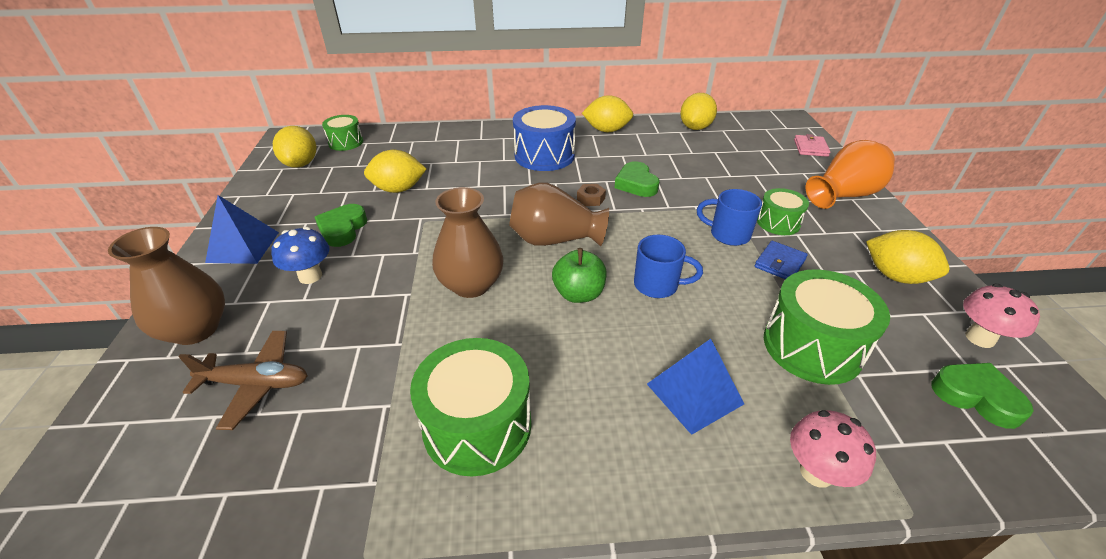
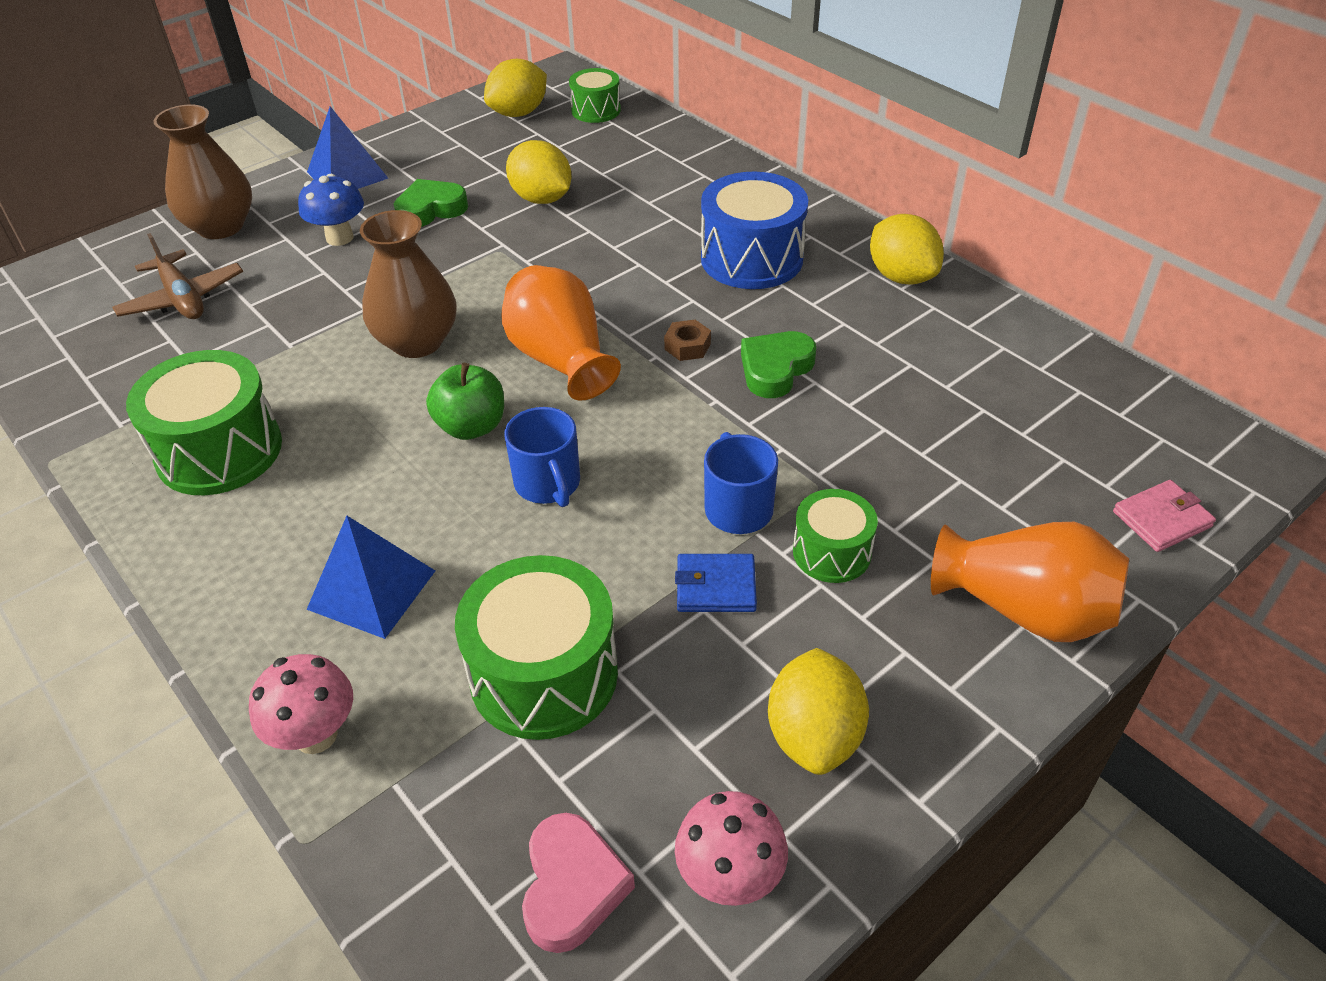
camera: 55 degrees right, 5 degrees up
brown vase [509,182,609,246] -> orange vase [501,265,621,401]
yellow lemon [680,93,717,130] -> none
green heart [931,363,1034,429] -> pink heart [522,813,635,953]

